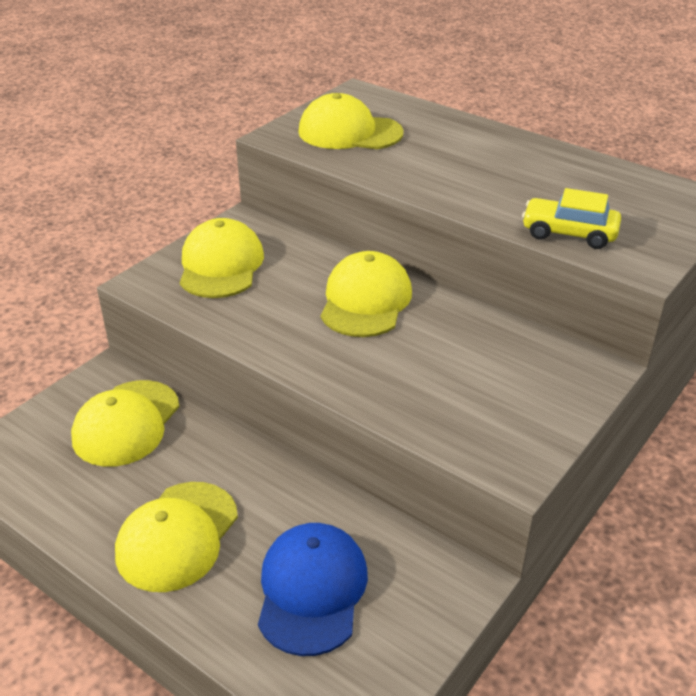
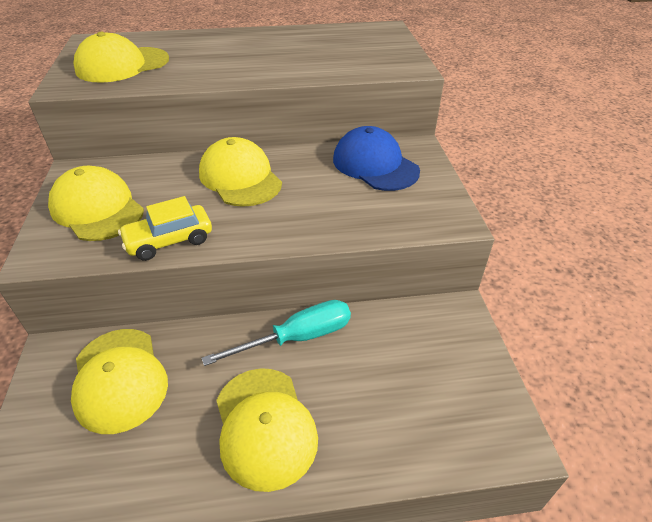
camera: 45 degrees left, 5 degrees up
blue cap [258,523,368,656] -> blue cap moved to [333,126,420,191]
yellow car [522,188,621,249] -> yellow car moved to [118,196,212,261]
none -> turquoise screwdriver [202,300,351,366]

